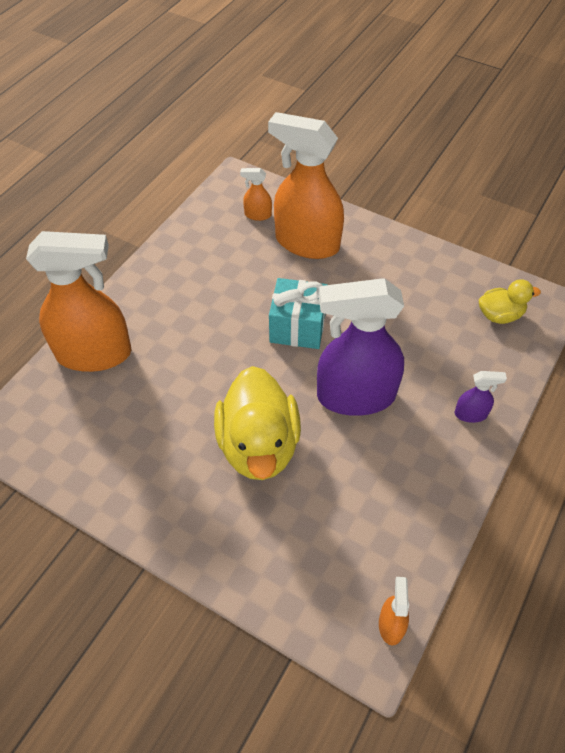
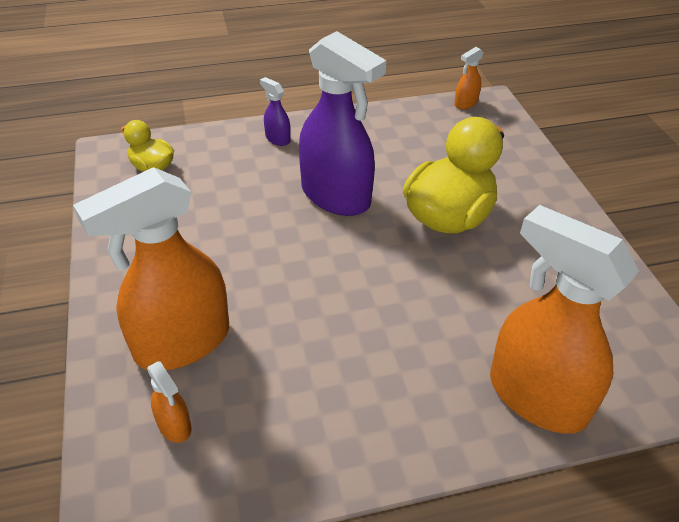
camera: 135 degrees left, 10 degrees down
orange spray bottle [268,112,344,259] -> orange spray bottle turned 75 degrees clockwise [73,167,229,370]
turquoise gift [269,278,328,349] -> none

